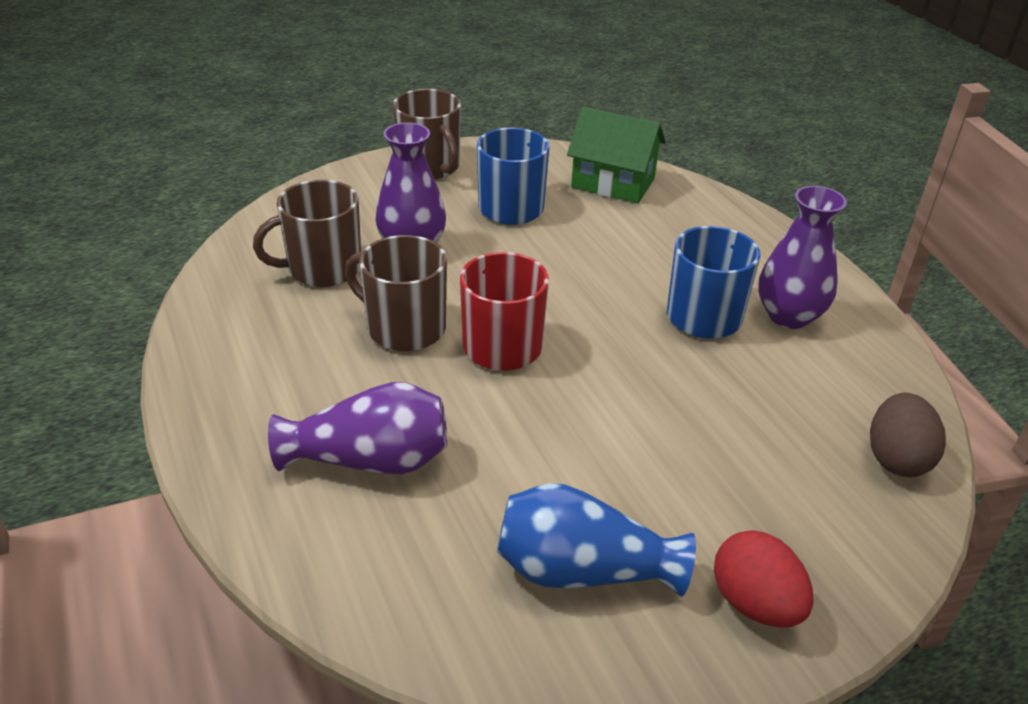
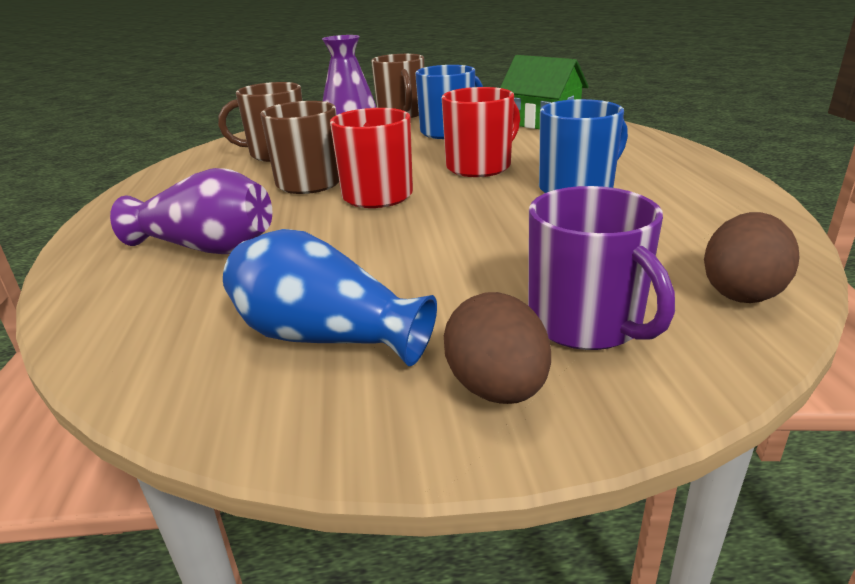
camera: 20 degrees right, 10 degrees down
red egg [714,530,814,627] -> brown egg [444,292,551,404]
purple vase [758,186,847,329] -> none
none -> red mug [442,87,520,177]
none -> purple mug [528,186,675,350]

